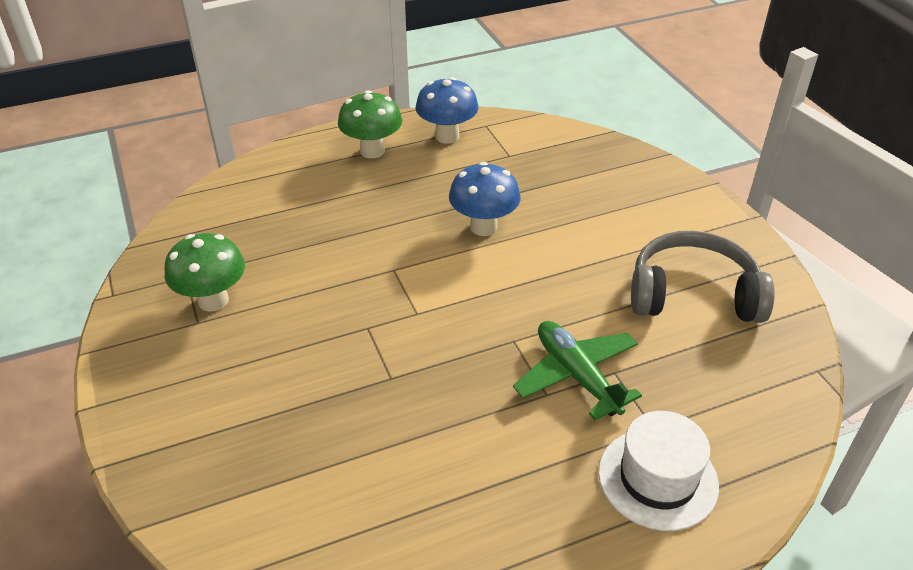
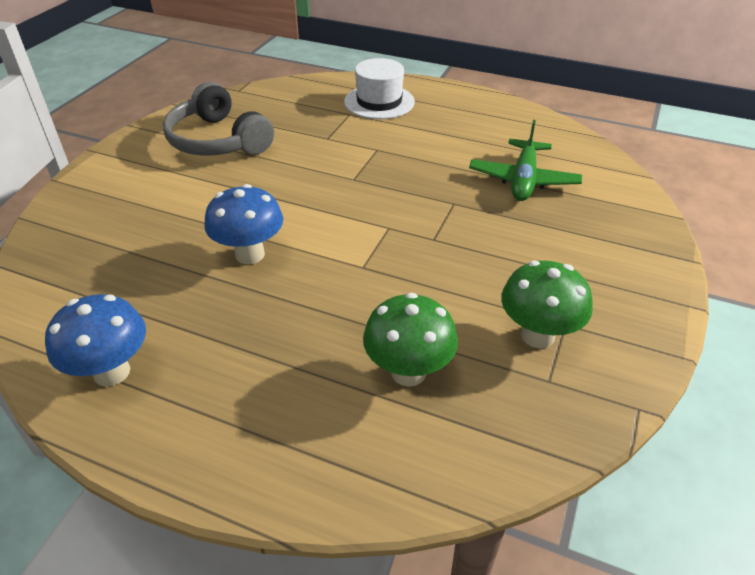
camera: 135 degrees left, 0 degrees up
green mushroom [338,90,402,158] -> green mushroom moved to [363,293,458,387]
green plane [513,321,642,420] -> green plane moved to [469,120,582,201]

